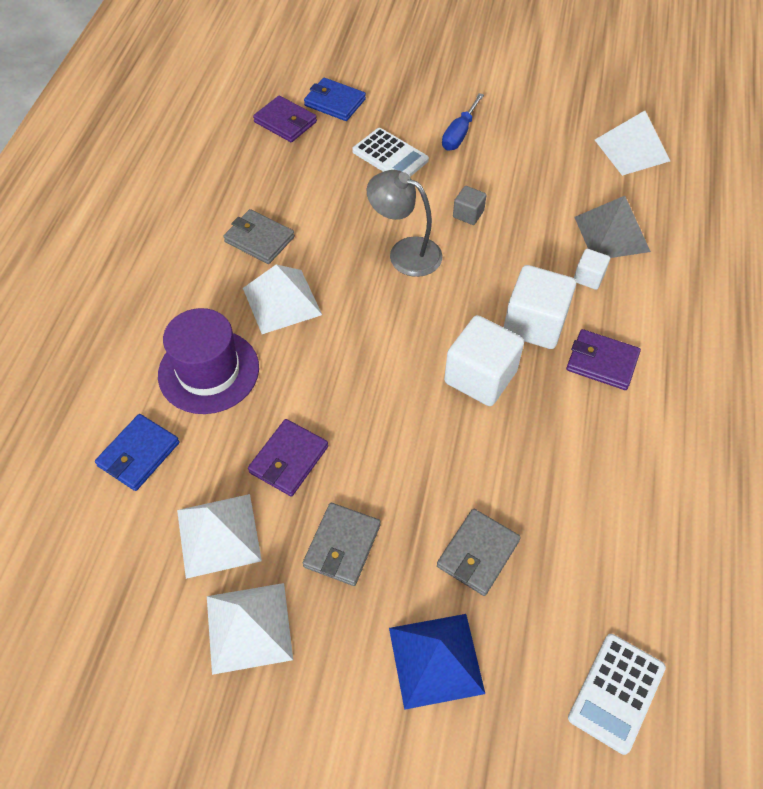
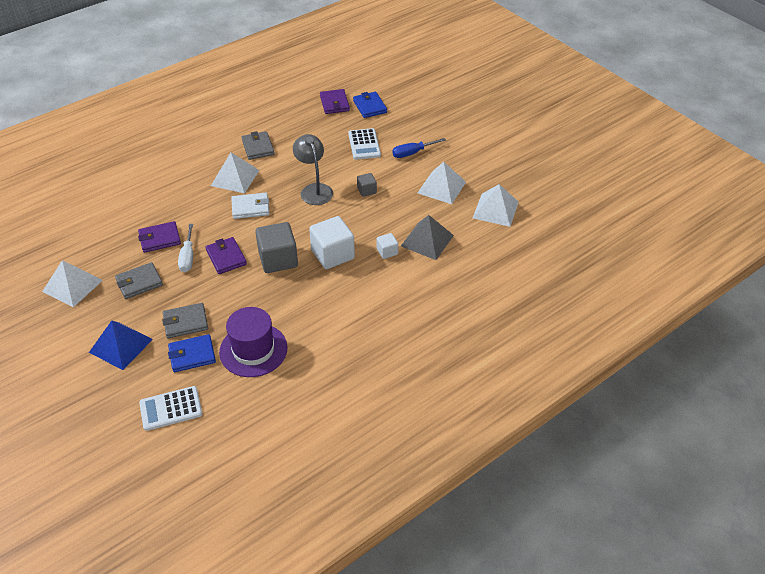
camera: 40 degrees right, 10 degrees down
blue wallet [95,414,180,491] -> blue wallet moved to [168,334,216,372]
purple hat [158,308,259,414] -> purple hat moved to [219,307,288,377]
white pyramid [177,494,262,579] -> white pyramid moved to [418,162,466,204]
white cube [444,315,524,406] -> grey cube [255,222,298,273]
purple wallet [566,329,641,390] -> purple wallet moved to [205,237,247,274]
none -> white screwdriver [178,224,193,272]
none -> white wallet [231,193,270,219]

